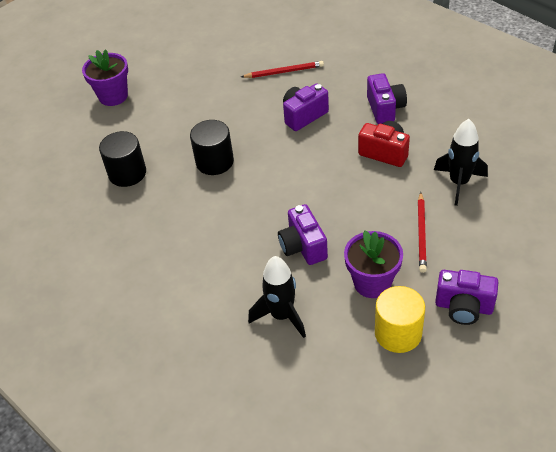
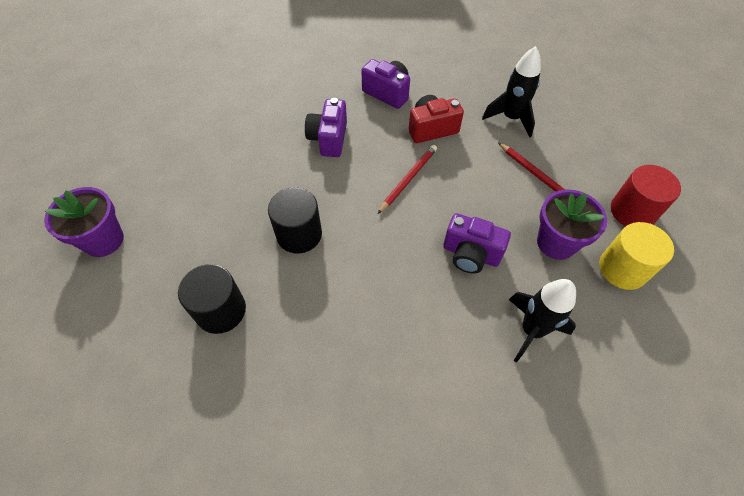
camera: 50 degrees left, 10 degrees up
red pencil [241,61,324,78] -> red pencil moved to [378,145,437,214]
purple camera [435,270,498,325] -> red cylinder [611,165,681,226]

